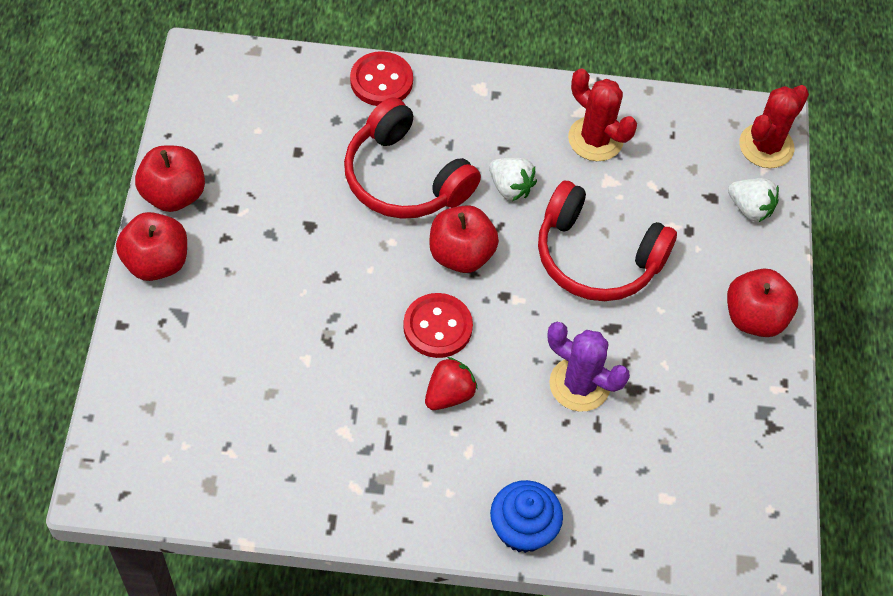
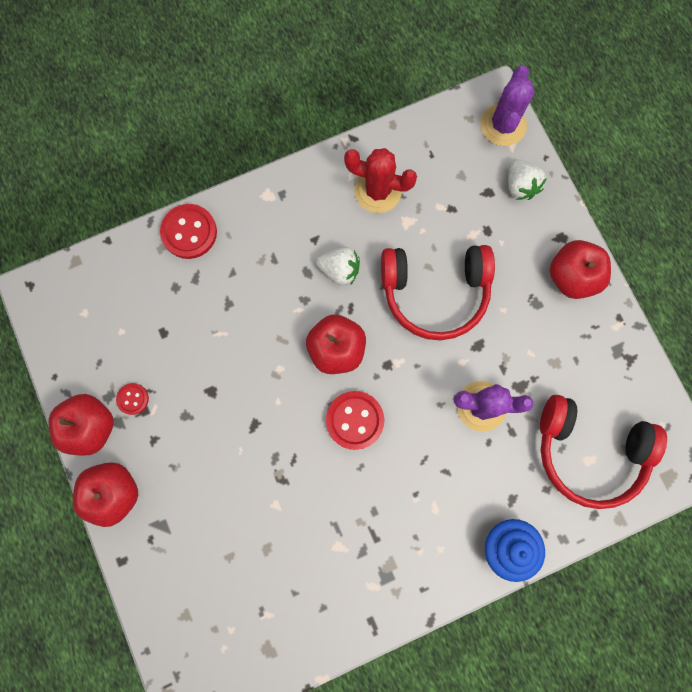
camera: 25 degrees left, 20 degrees up
red headphones [344,97,481,219] -> red headphones moved to [540,395,667,509]
red strawberry [425,357,477,410] -> none
white strawberry [728,178,779,222] -> white strawberry turned 60 degrees clockwise [508,159,547,200]
red cactus [739,85,809,168] -> purple cactus [480,65,534,146]
none -> red button [116,383,149,415]

